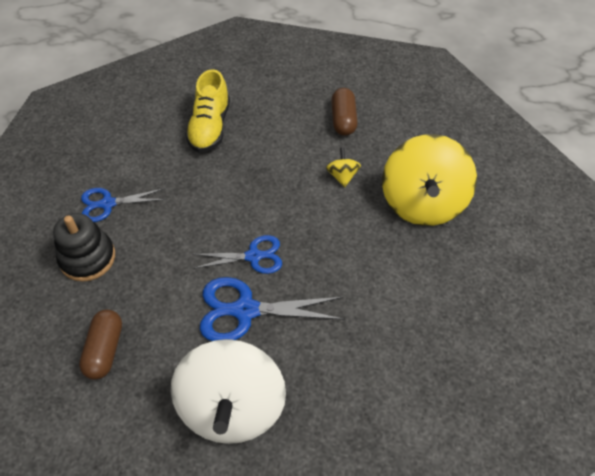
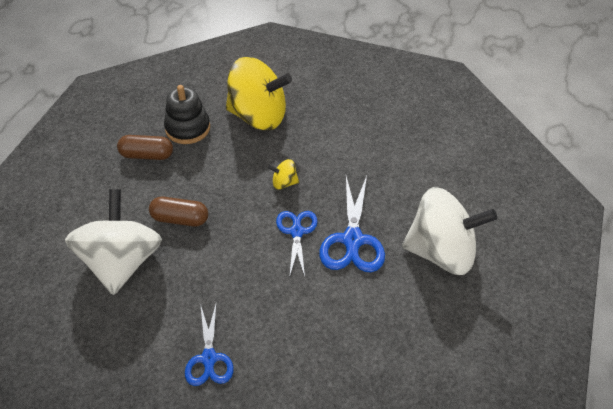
camera: 85 degrees left, 5 degrees down
black stacking toy [53,213,115,282] -> black stacking toy moved to [164,85,210,144]
brown capsule [79,310,122,380] -> brown capsule moved to [149,197,208,227]
yellow shoe [185,69,230,152] -> white spinning top [65,189,162,295]
yellow spinning top [326,147,361,188] -> yellow spinning top moved to [268,159,299,190]

